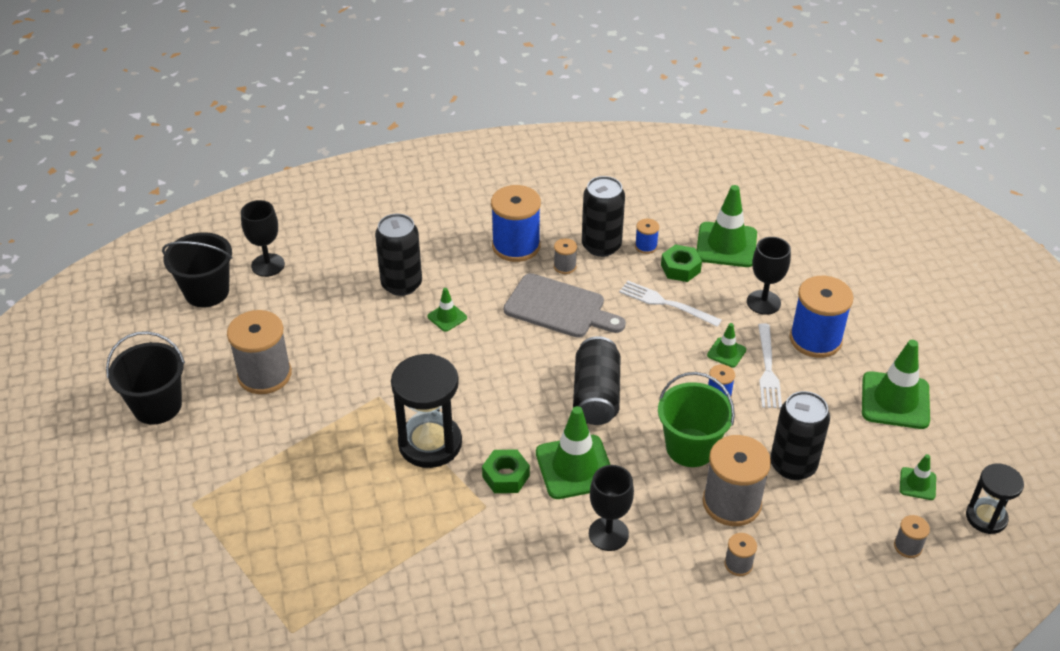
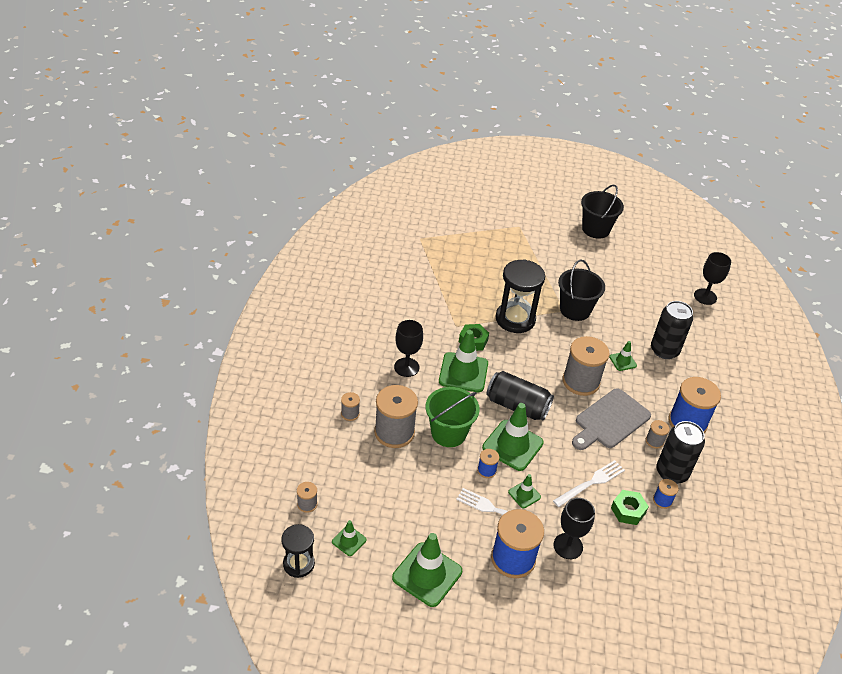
camera: 110 degrees right, 0 degrees up
black bucket [162,232,232,307] -> black bucket moved to [558,260,605,321]
grey spool [227,310,292,394] -> grey spool moved to [562,336,610,396]
green traffic cone [696,185,757,267] -> green traffic cone moved to [482,403,544,471]
black can [770,391,830,480] -> none

